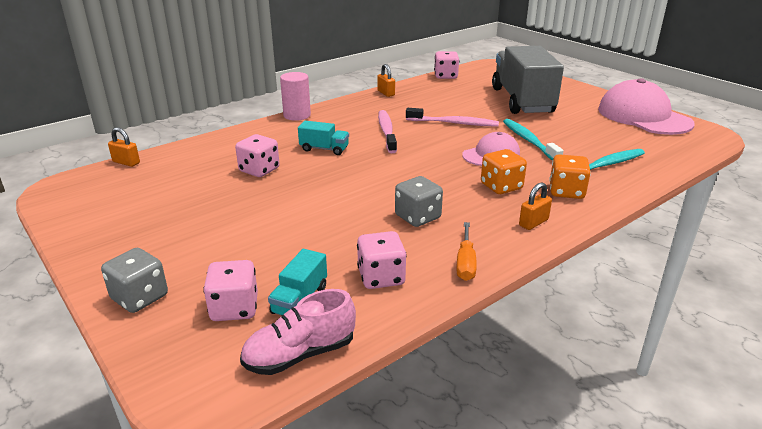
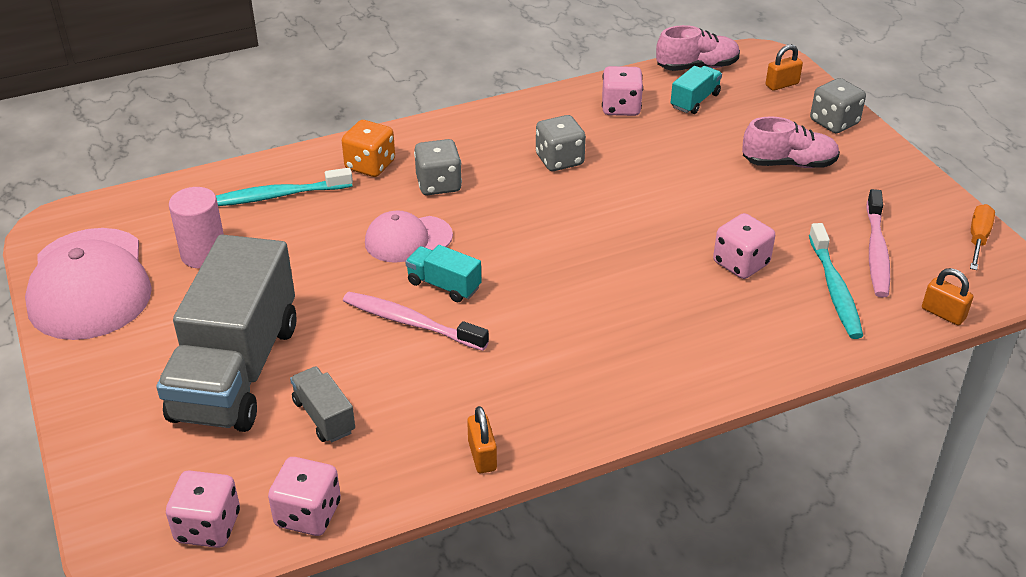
camera: 165 degrees left, 10 degrees up
pink dice [203,260,258,321] -> pink dice moved to [166,470,240,548]
pink cylinder [280,72,311,121] -> pink cylinder moved to [169,187,224,268]
turquoise truck [298,121,349,155] -> turquoise truck moved to [405,245,481,302]
pink toothbrush [378,110,397,153] -> pink toothbrush moved to [866,189,890,297]
orange screwdriver [456,222,477,281] -> orange screwdriver moved to [970,204,995,270]
orange dice [481,149,527,194] -> grey dice [414,139,462,195]
turquoise toothbrush [503,119,564,161] -> turquoise toothbrush moved to [809,223,863,339]
orange padlock [519,182,552,230] -> orange padlock moved to [766,44,803,91]
none -> grey truck [290,367,355,442]
none -> pink shoe [742,116,840,168]

